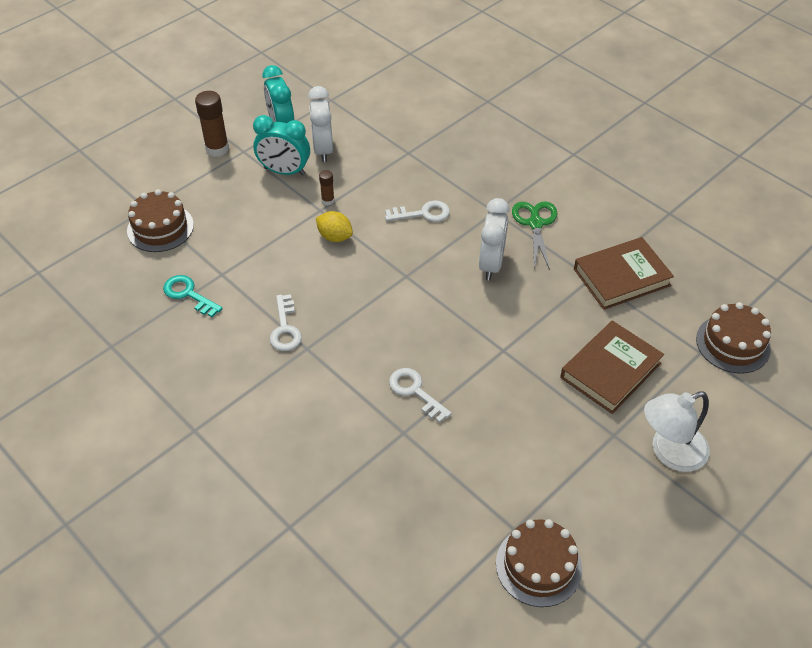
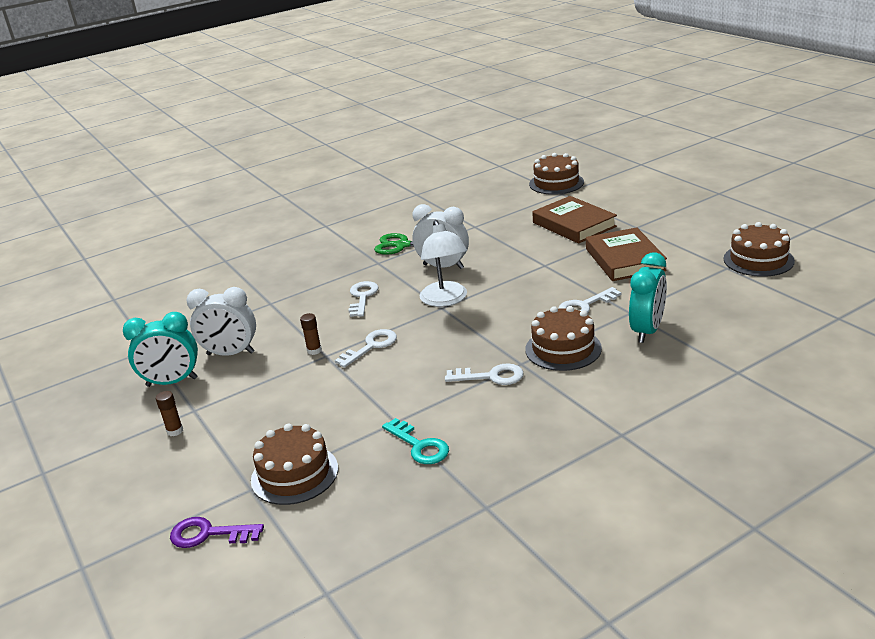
camera: 75 degrees left, 20 degrees down
turquoise key [163,275,223,317] -> turquoise key turned 90 degrees counterclockwise [382,418,449,464]
brown glue stick [195,91,229,157] -> brown glue stick [156,391,183,436], size x0.53
turquoise clock [253,115,310,176] -> turquoise clock moved to [629,252,667,343]
yellow lemon [316,211,353,242] -> white key [335,329,397,368]
brown book [574,237,674,310] -> brown book moved to [586,227,667,281]
white lamp [644,392,710,472] -> white lamp moved to [419,220,467,307]
none -> purple key [170,517,264,548]
none -> brown cake [525,306,602,371]

